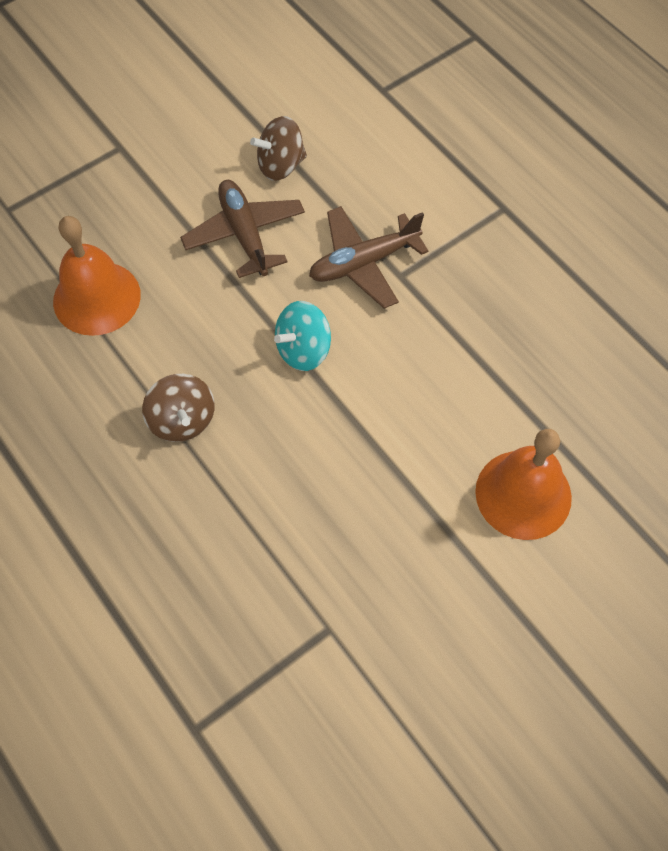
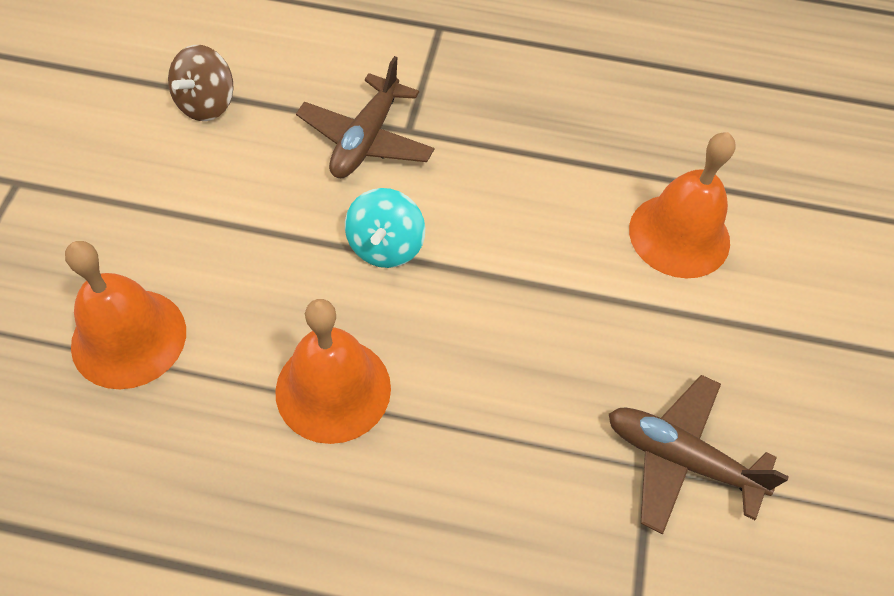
camera: 45 degrees left, 5 degrees down
brown spinning top [142,374,215,442] -> orange bell [275,299,391,444]
brown plane [180,180,305,278] -> brown plane moved to [609,375,789,535]

